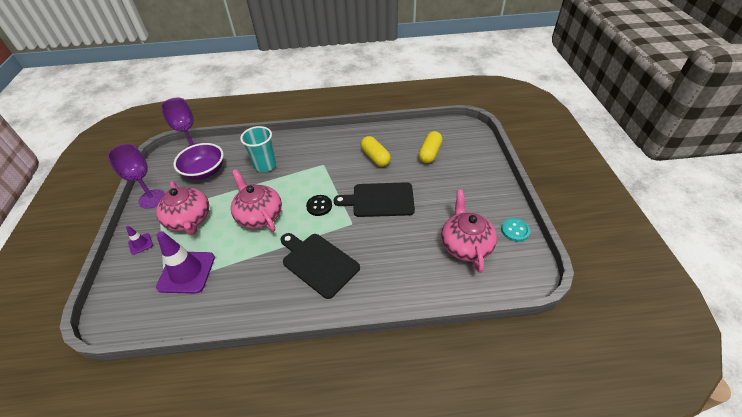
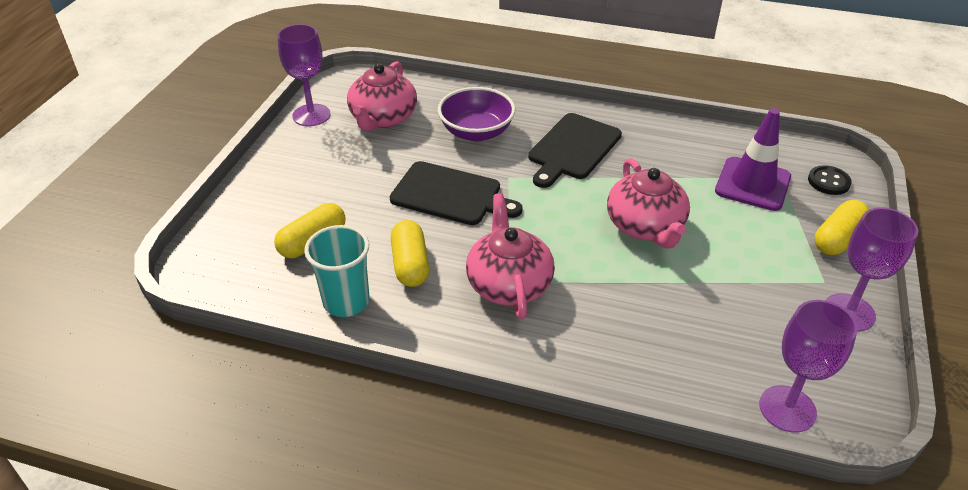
camera: 160 degrees left, 5 degrees down
purple traffic cone [126,226,153,255] -> yellow capsule [815,200,869,255]
pink teapot [156,181,209,235] -> pink teapot moved to [466,193,555,320]
purple bowl [174,143,224,180] -> purple bowl moved to [438,87,516,141]
turquoise cup [240,126,276,172] -> turquoise cup moved to [304,225,369,317]
black cutting board [281,233,360,299] -> black cutting board turned 60 degrees clockwise [528,113,622,188]
black button [306,195,332,216] -> black button moved to [808,165,852,195]
turquoise button [501,218,530,242] -> purple goblet [277,24,331,126]

